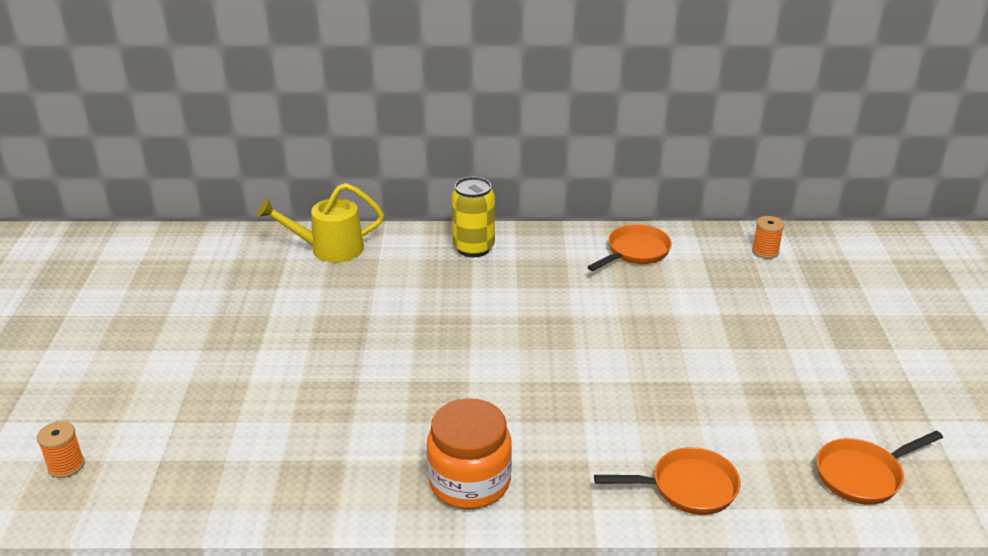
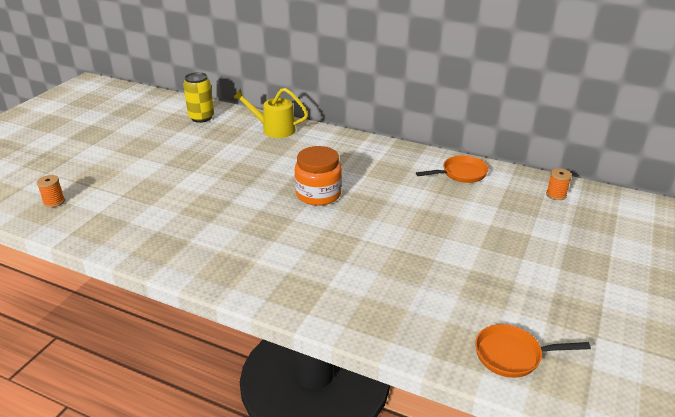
camera: 25 degrees right, 0 degrees up
orange jar [427,398,512,509] -> orange jar moved to [295,146,342,206]
yellow can [451,177,495,257] -> yellow can moved to [183,72,214,123]
orange pan [594,447,740,515] -> none

